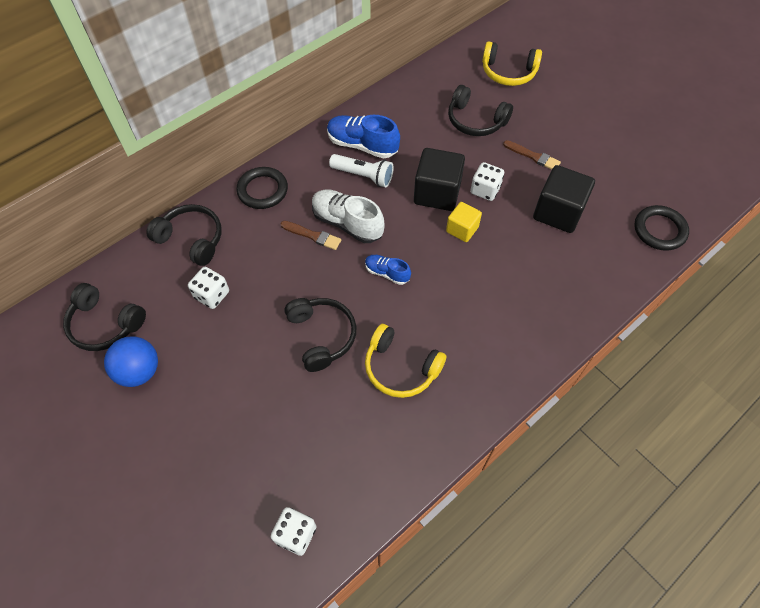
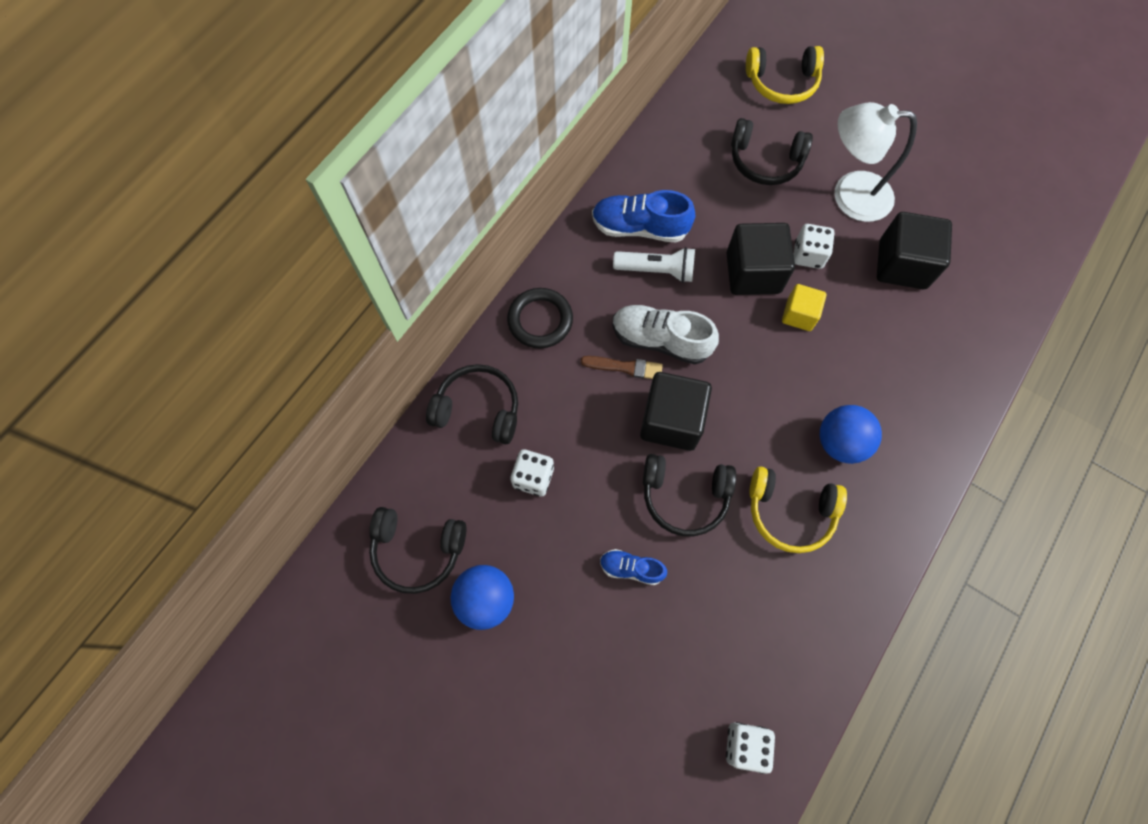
camera: 15 degrees left, 10 degrees up
black headphones [285,298,357,372] -> black headphones turned 135 degrees clockwise [643,454,736,536]
blue shoe [365,255,411,285] -> blue shoe moved to [600,549,667,585]
brown brush [503,140,561,170] -> white lamp [834,102,917,222]
black ring [634,205,689,251] -> none
none -> black cube [640,372,712,451]
none -> blue ball [820,405,882,464]

